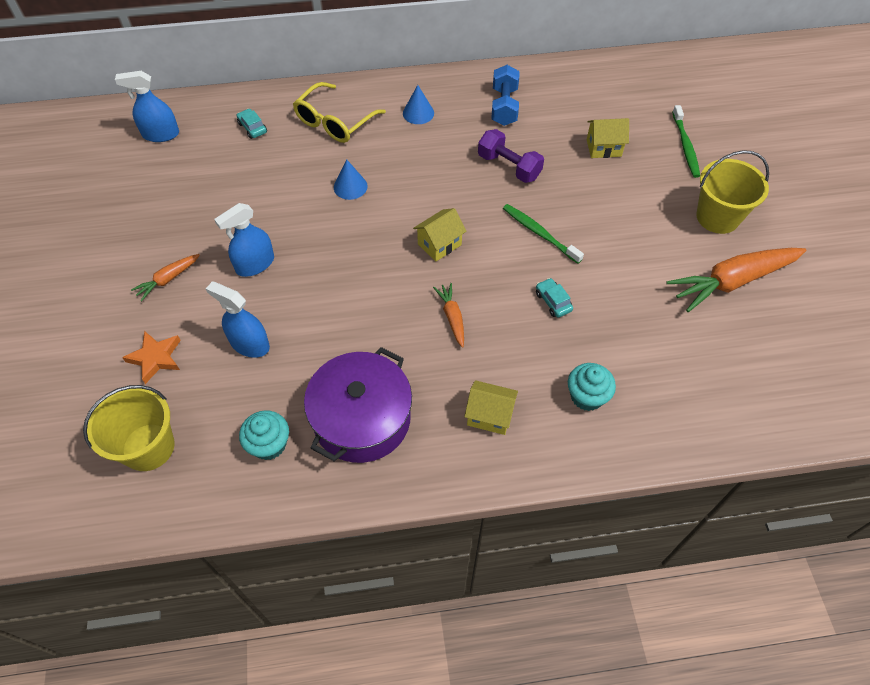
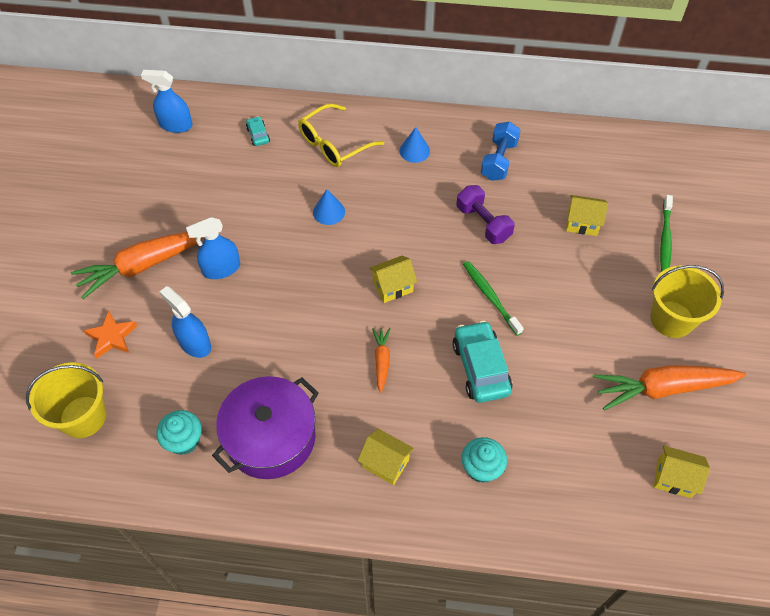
camera: 15 degrees right, 0 degrees up
orange carrot [131,254,200,301] -> orange carrot [71,232,204,299], size x2.04
turquoise car [536,278,573,318] -> turquoise car [453,321,512,403], size x2.00
none -> yellow house [654,446,710,498]

